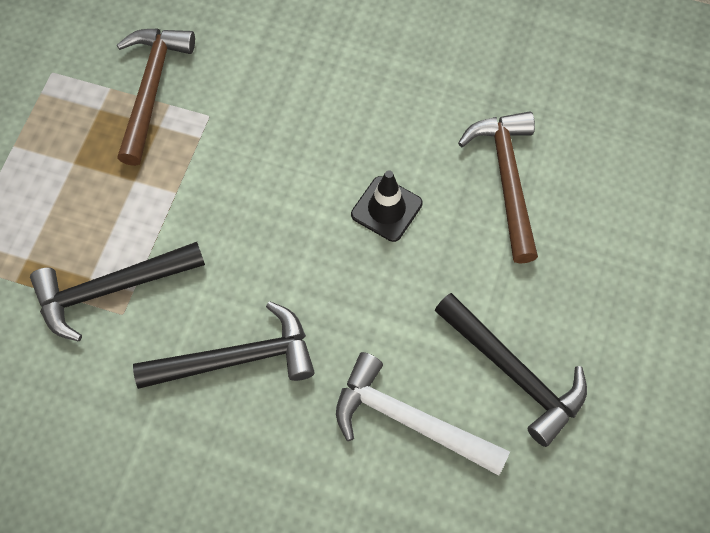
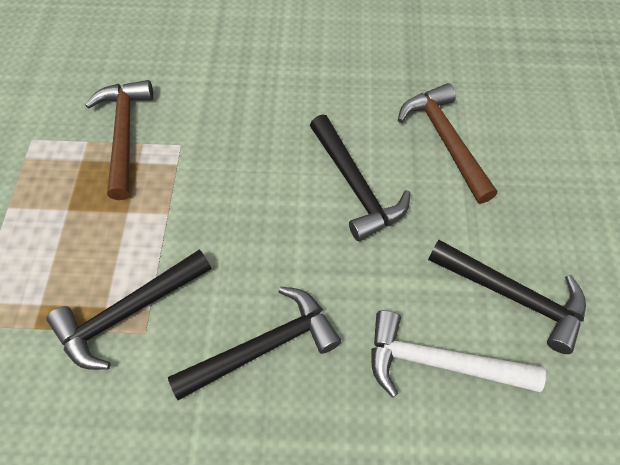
camera: 15 degrees left, 5 degrees down
black traffic cone [351,170,423,242] -> black hammer [310,115,410,241]

